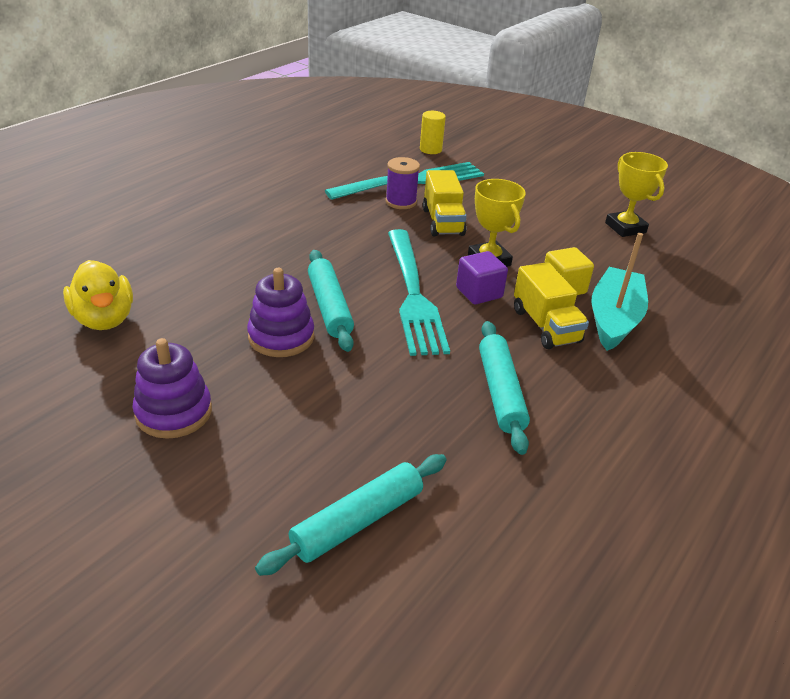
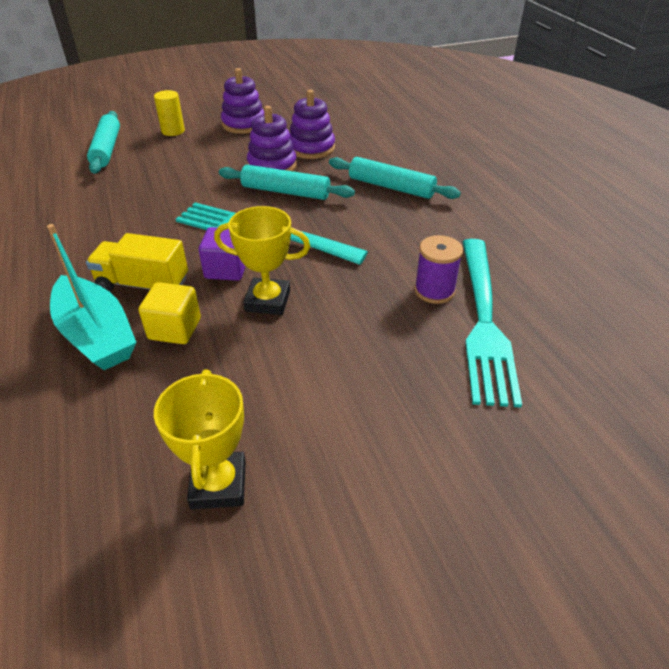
camera: 125 degrees right, 5 degrees up
yellow duck [63,260,133,330] -> none
yellow cylinder [420,111,446,154] -> yellow cylinder moved to [154,90,185,136]
yellow truck [423,170,467,236] -> none
turquoise rolling pin [479,321,530,455] -> turquoise rolling pin moved to [329,157,461,199]
yellow trophy [605,152,668,237] -> yellow trophy turned 75 degrees clockwise [154,369,246,509]
none -> purple stacking toy [290,90,335,159]

